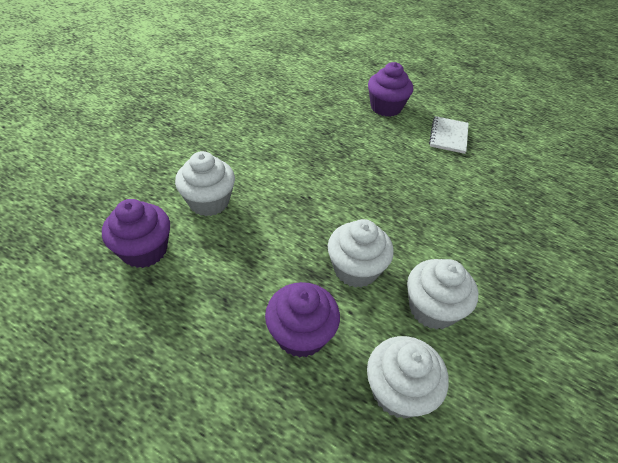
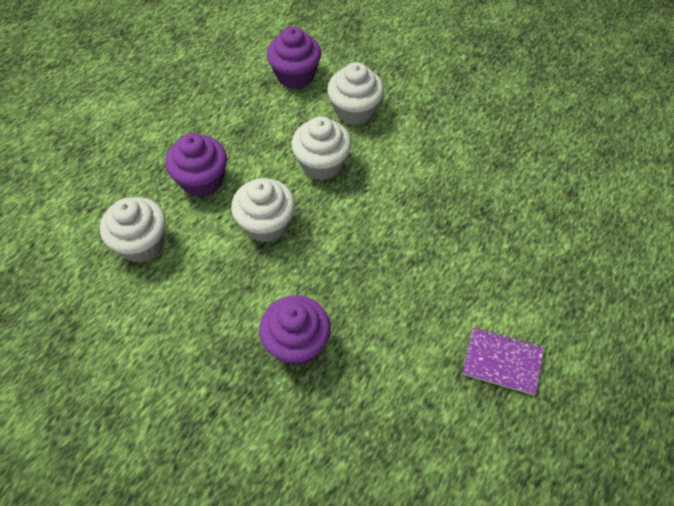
camera: 95 degrees right, 10 degrees up
purple cupcake [368,62,413,117] -> purple cupcake moved to [259,295,331,366]
white cupcake [407,259,478,330] -> white cupcake moved to [291,116,352,180]
white notebook [429,116,469,154] -> purple notebook [463,327,544,395]

